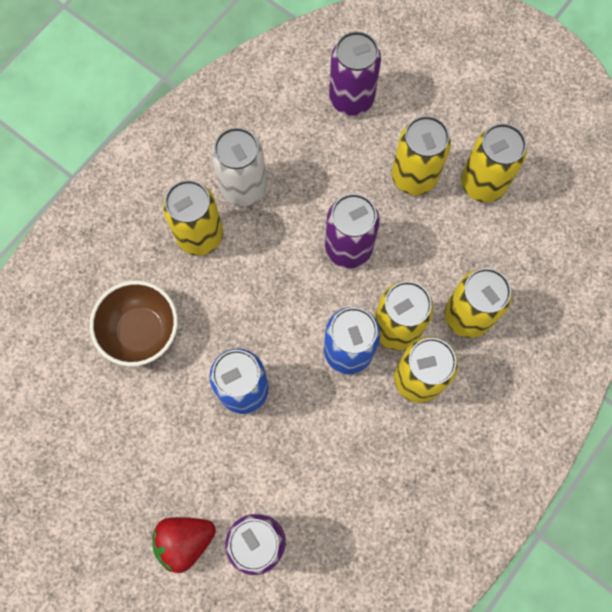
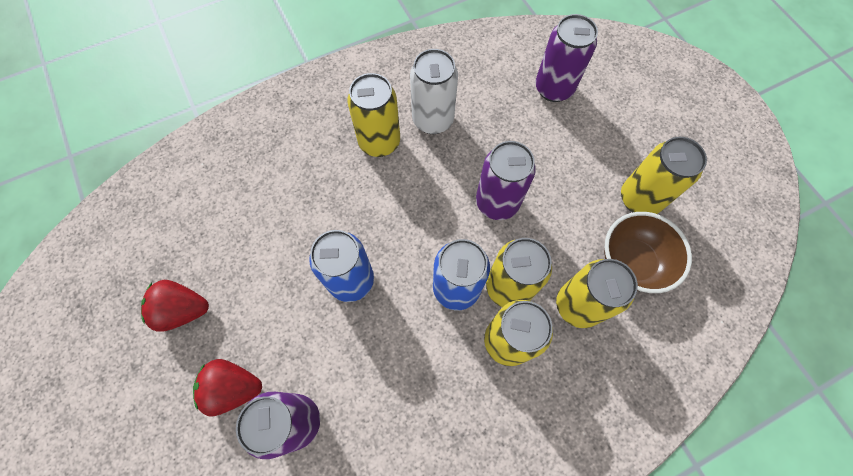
camera: 25 degrees right, 5 degrees down
brown bowl [89,280,178,366] -> brown bowl moved to [604,212,692,293]
yellow can [392,116,451,195] -> none
none -> red strawberry [141,280,209,332]

